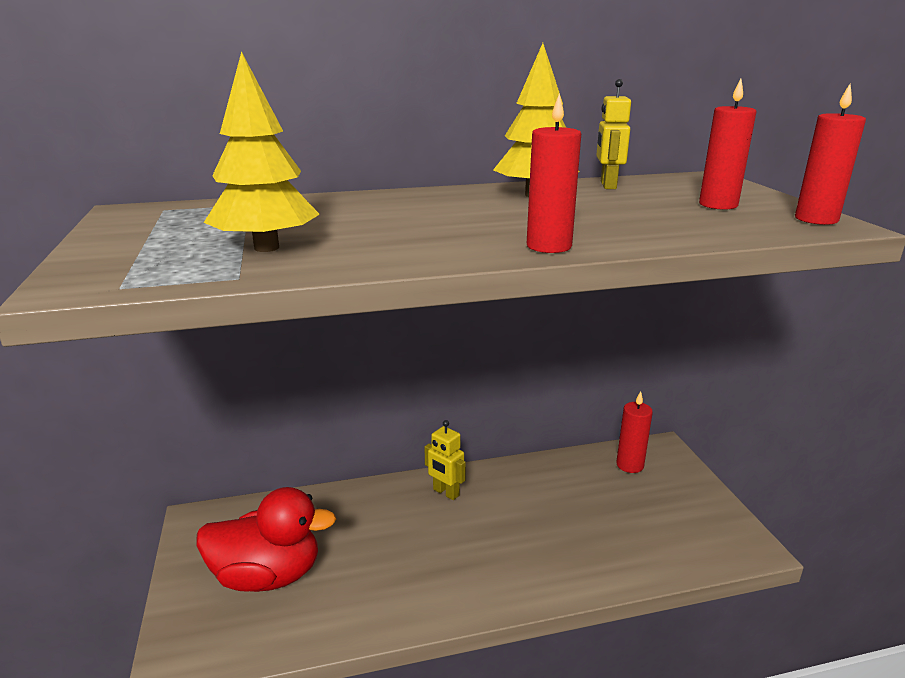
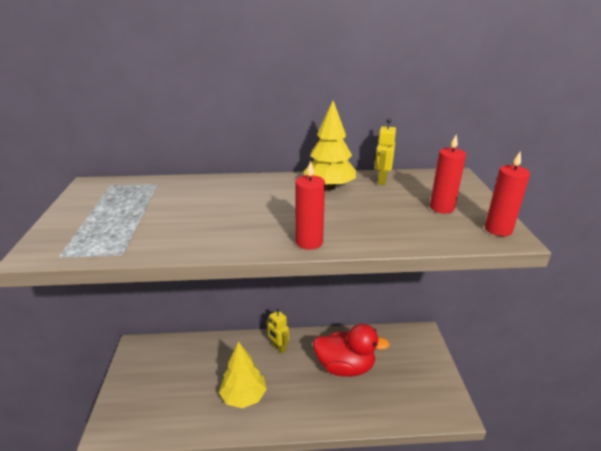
camera: 10 degrees right, 5 degrees up
red duck [197,487,336,592] -> red duck moved to [313,324,390,377]
yellow tree [204,51,320,252] -> yellow tree moved to [219,342,267,408]
red candle [616,391,653,473] -> none

